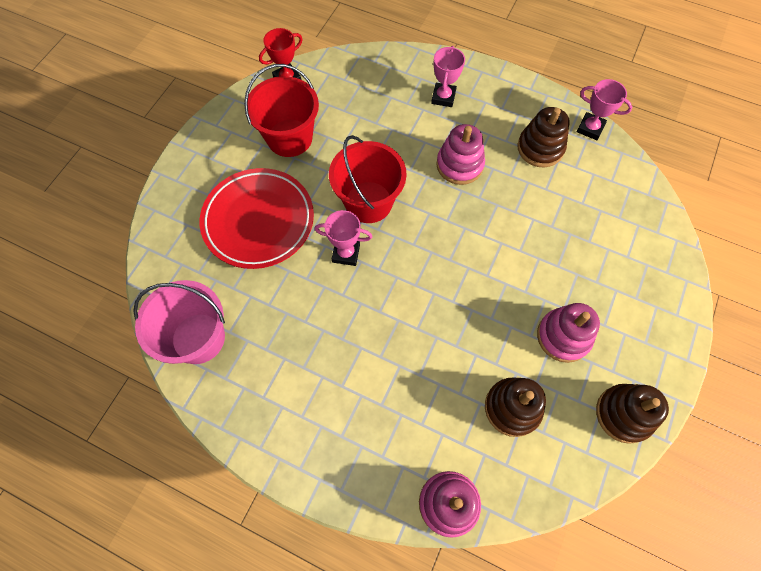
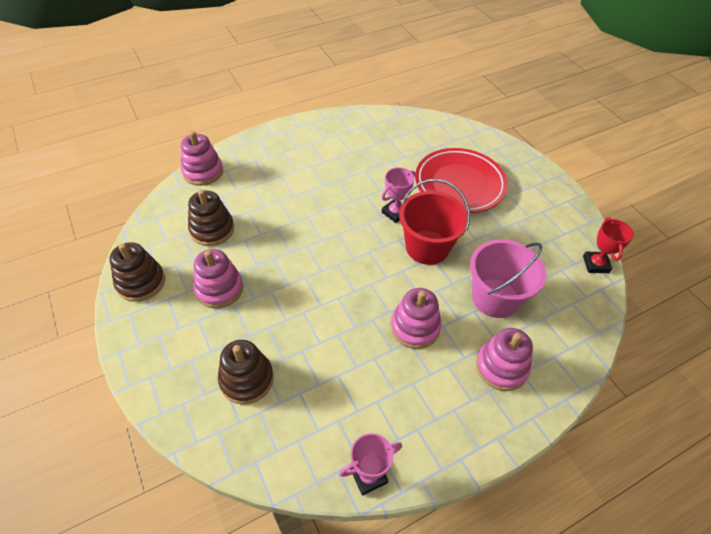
camera: 125 degrees right, 15 degrees down
pink bucket [133,280,225,364] -> pink bucket moved to [470,239,546,318]
red bucket [244,64,319,157] -> none
pink trophy [431,46,465,107] -> pink stacking toy [476,328,533,391]
brown stacking toy [518,107,570,167] -> brown stacking toy moved to [218,340,274,404]

